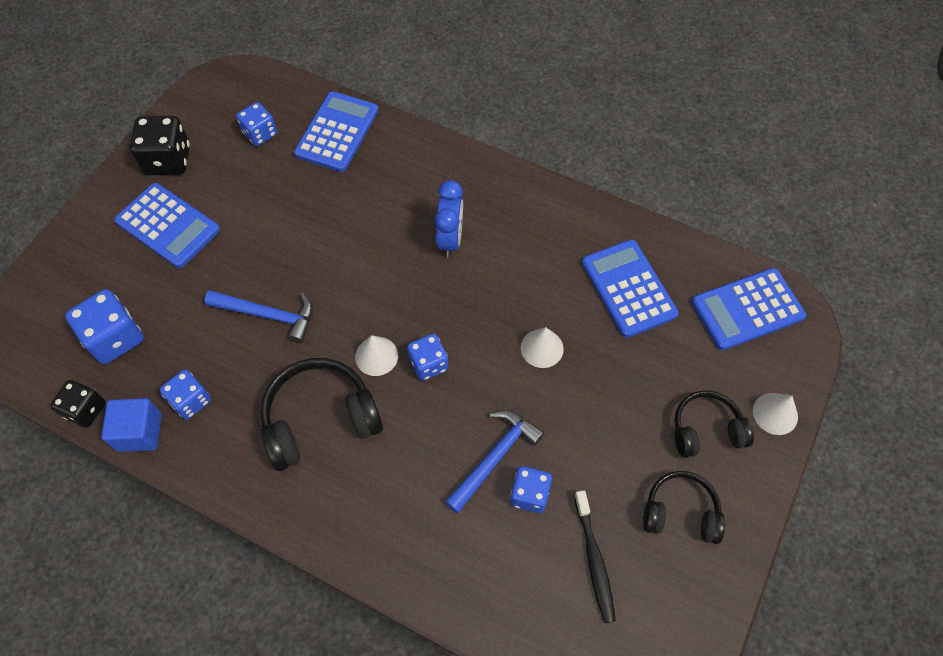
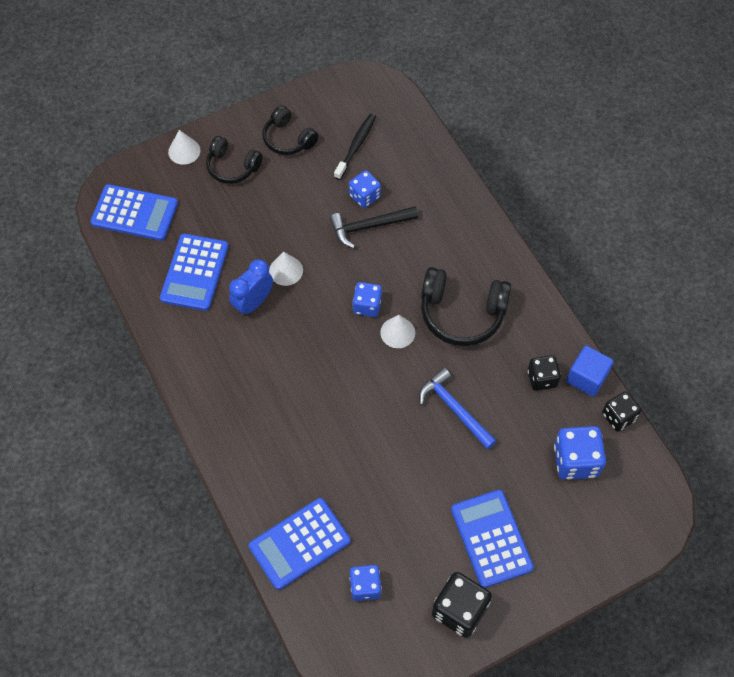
camera: 145 degrees left, 0 degrees up
blue dice [160,370,211,420] -> black dice [528,355,561,391]
blue clock [434,180,463,258] -> blue clock moved to [229,259,273,316]
blue hammer [445,410,544,513] -> black hammer [330,206,418,248]

